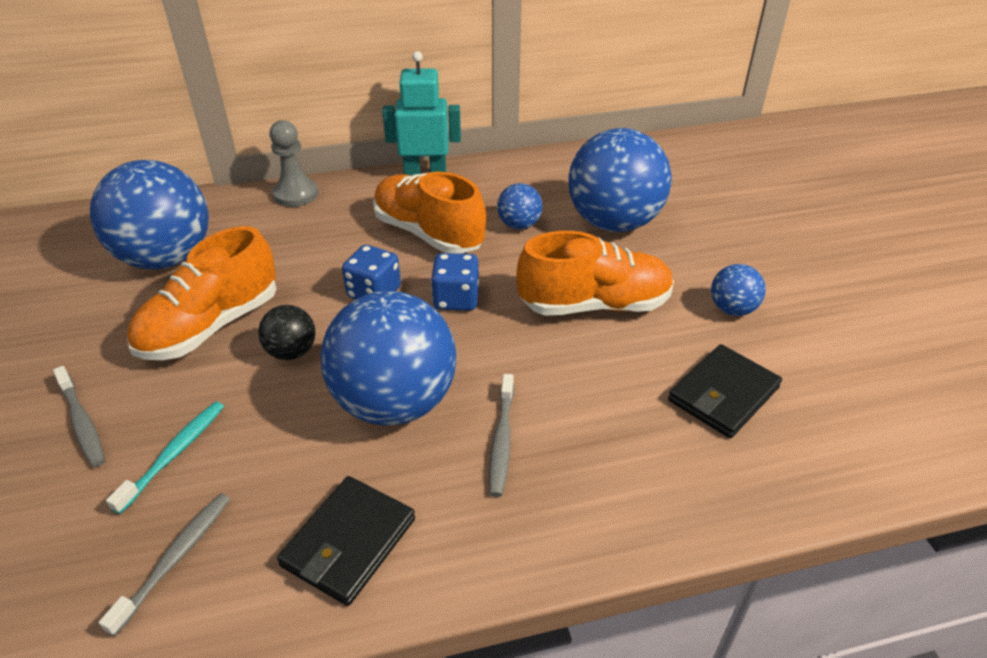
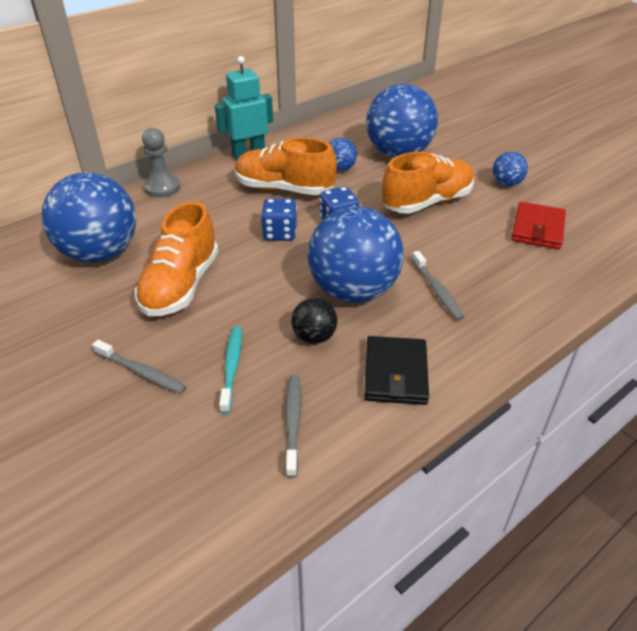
camera: 25 degrees left, 0 degrees up
black ball [258,305,316,360] -> black ball moved to [291,298,337,344]
black wallet [668,344,782,438] -> red wallet [511,202,566,250]

